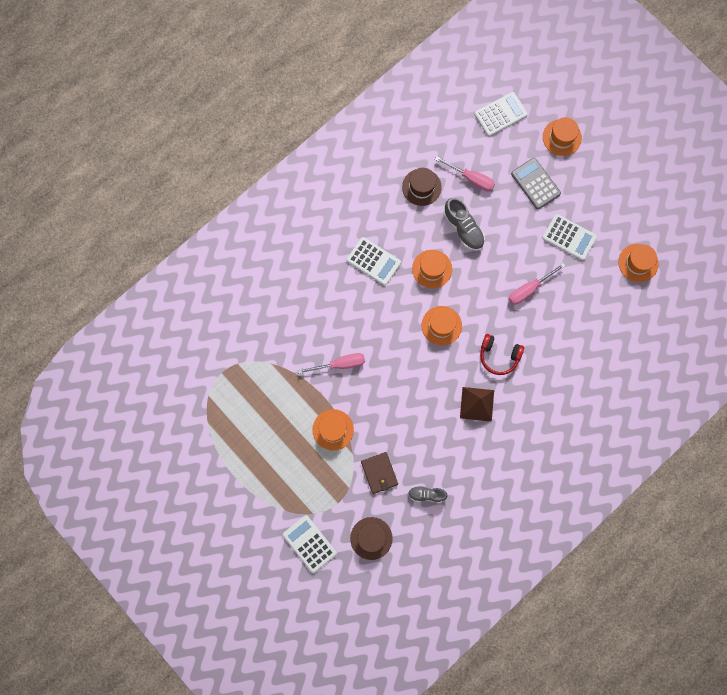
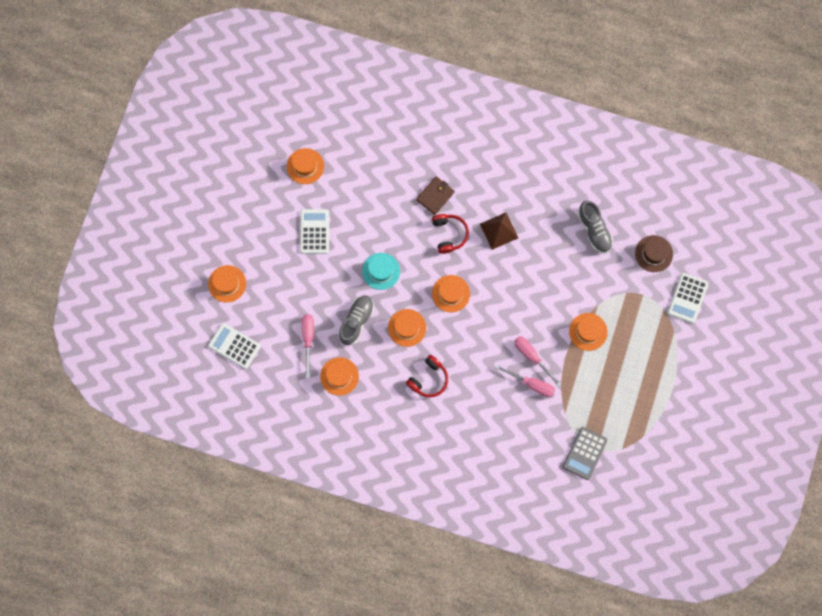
camera: 120 degrees left, 0 degrees up
white calculator [347,237,401,286] -> red headphones [406,355,448,397]
brown wallet [361,452,398,494] -> brown wallet moved to [416,176,455,215]
brown hat [402,168,442,206] -> orange hat [320,357,359,396]
grey shoe [408,486,448,503] -> grey shoe [578,200,613,253], size x1.56
pink screwdriver [509,263,565,305] -> pink screwdriver moved to [495,365,555,397]
grey calculator [511,158,561,210] -> grey calculator moved to [563,427,607,480]
none -> turquoise hat [362,253,400,290]

